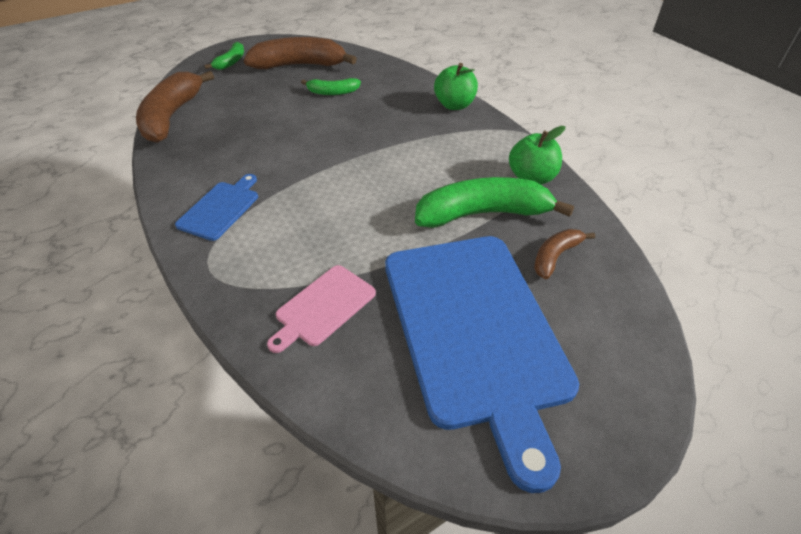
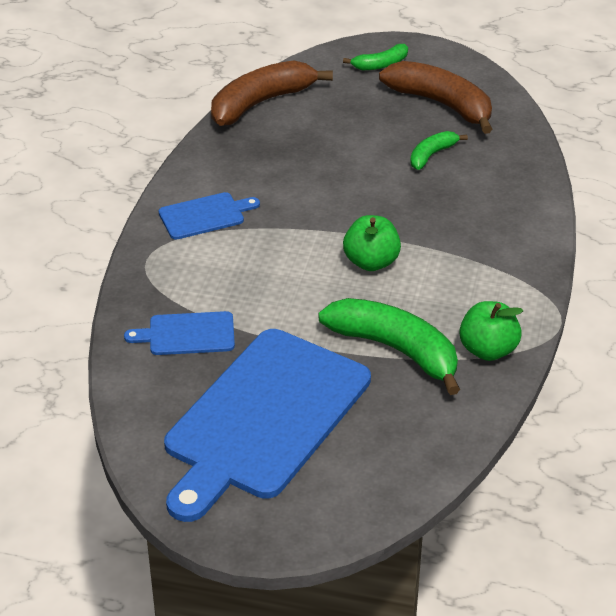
camera: 45 degrees right, 5 degrees down
pink cutting board [267,265,376,353] -> blue cutting board [124,311,235,355]
green banana [301,78,361,95] -> green banana turned 90 degrees clockwise [410,131,468,170]
green apple [434,63,478,110] -> green apple moved to [343,215,401,271]
brown banana [534,229,595,279] -> none

